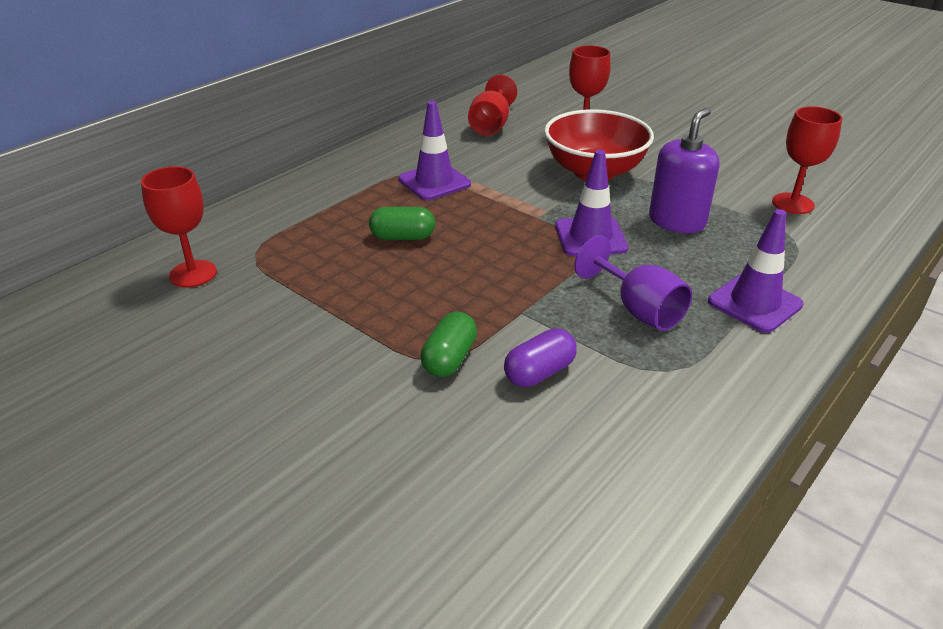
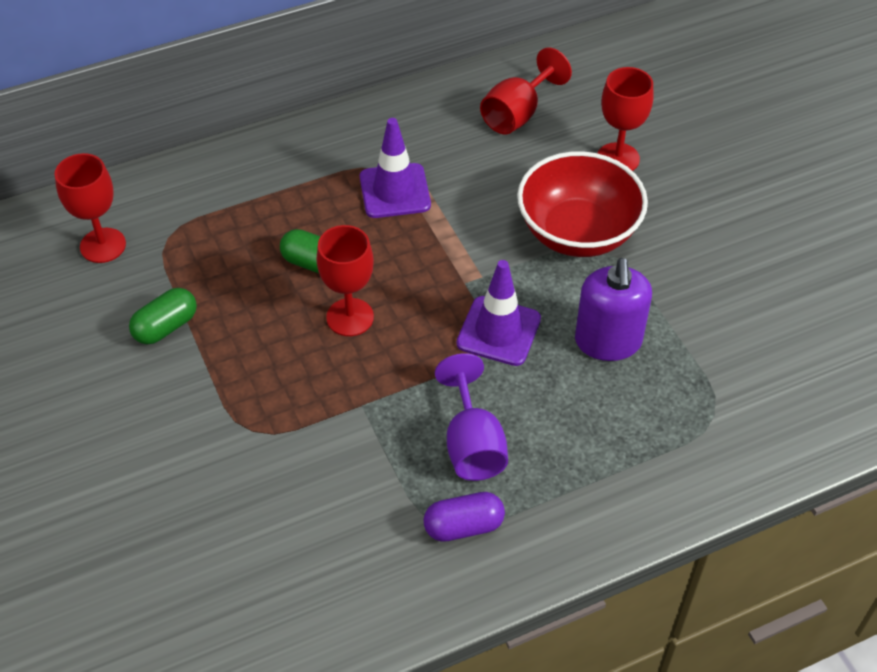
camera: 25 degrees right, 15 degrees up
green capsule [420,311,477,377] -> green capsule moved to [129,288,197,344]
purple capsule [504,328,577,387] -> purple capsule moved to [423,492,505,542]
purple soap dispenser [649,108,719,233] -> purple soap dispenser turned 120 degrees clockwise [575,258,652,361]
purple traffic cone [708,209,804,333] -> none
red goblet [772,106,842,214] -> red goblet moved to [316,225,374,336]

